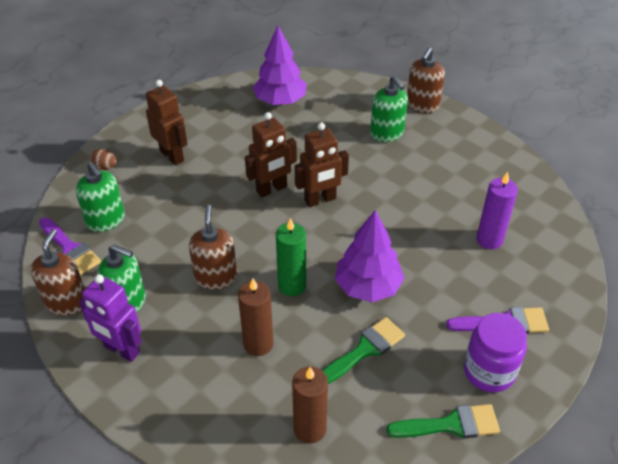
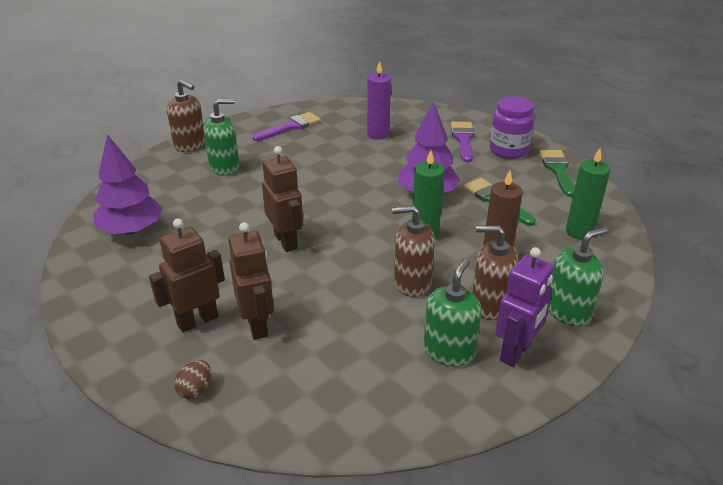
camera: 85 degrees left, 10 degrees down
brown soap dispenser [31,229,85,316] -> brown soap dispenser moved to [472,225,518,320]
purple brush [39,217,101,275] -> purple brush moved to [253,112,321,141]
green soap dispenser [76,162,125,232] -> green soap dispenser moved to [548,227,607,326]
brown candle [292,366,328,444] -> green candle [566,148,611,240]
brown robot [295,123,349,207] -> brown robot moved to [228,222,274,340]

